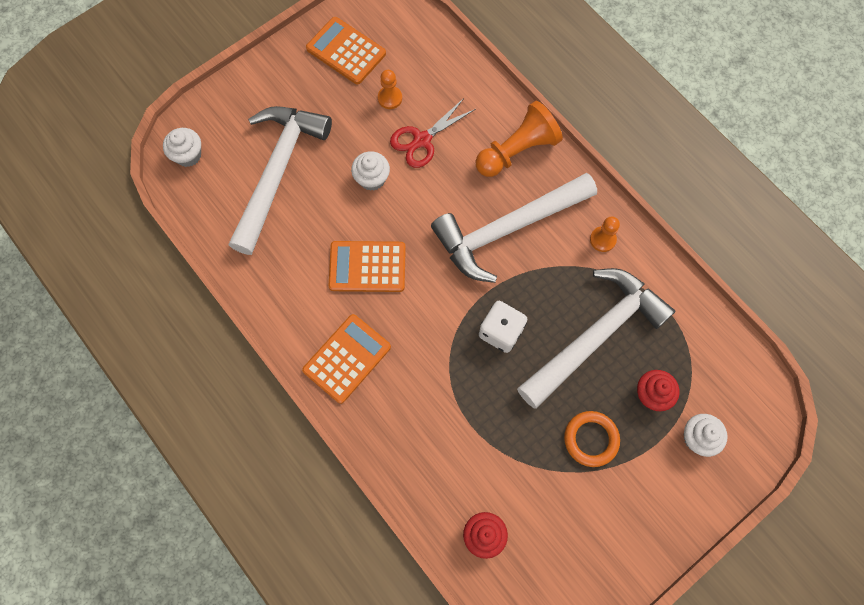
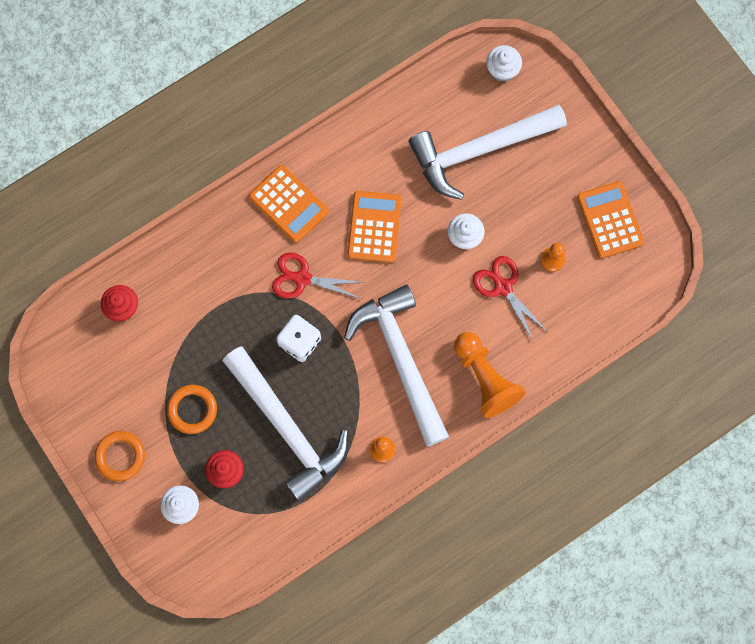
camera: 95 degrees right, 5 degrees up
white hammer [229,106,332,255] -> white hammer turned 135 degrees clockwise [408,105,567,200]
orange calculator [306,17,386,85] -> orange calculator turned 60 degrees counterclockwise [577,181,644,259]
none -> orange ring [94,431,145,481]
none -> red scissors [272,253,366,299]

